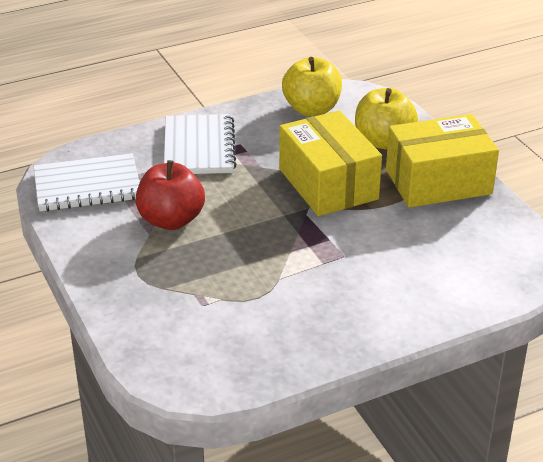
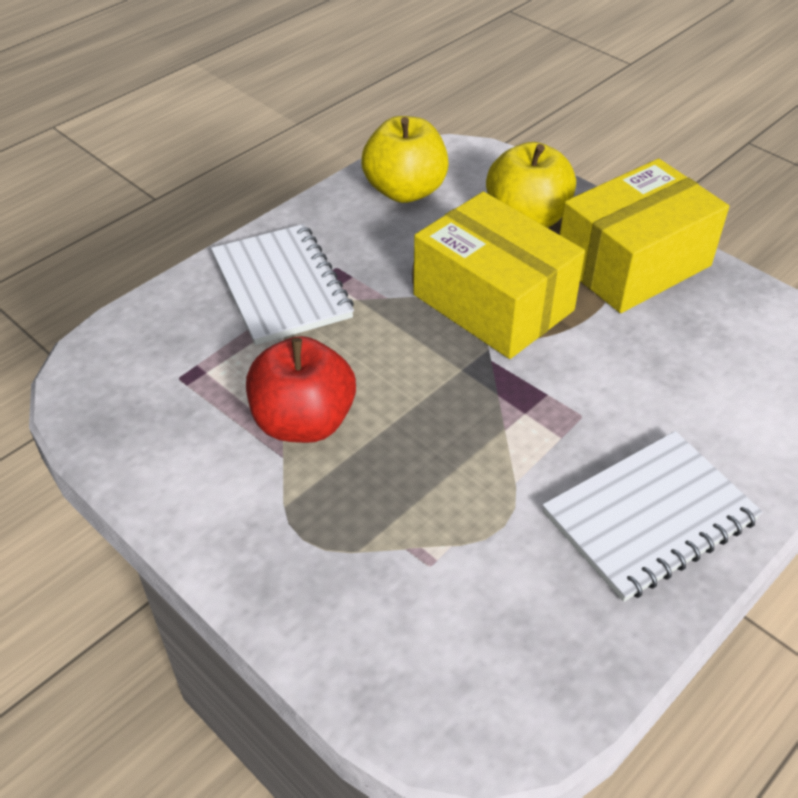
camera: 20 degrees left, 10 degrees up
white notebook [34,153,140,211] -> white notebook moved to [542,431,762,602]

